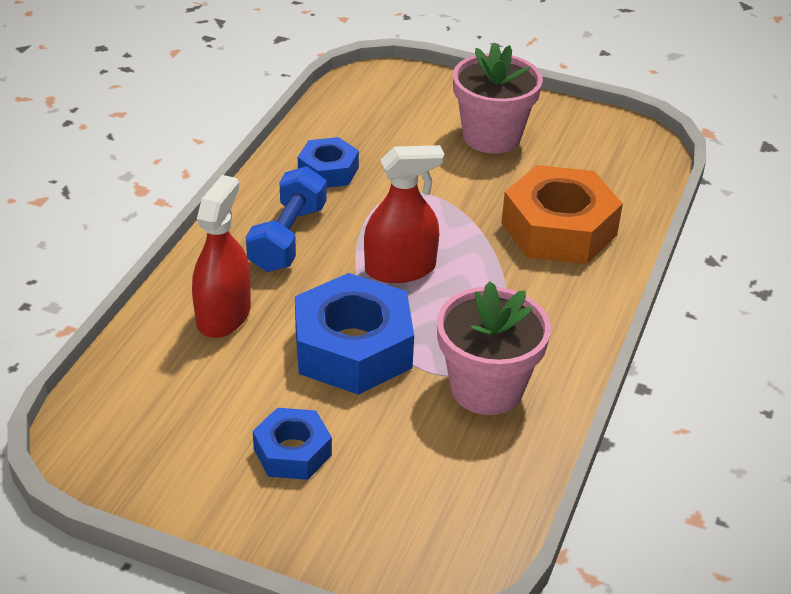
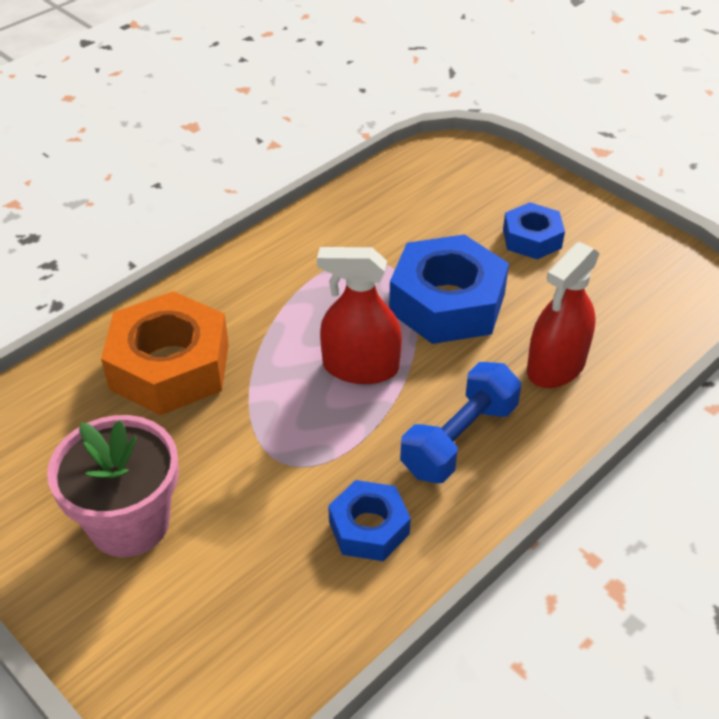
camera: 155 degrees left, 5 degrees up
pink flower pot [437,281,551,415] -> none

